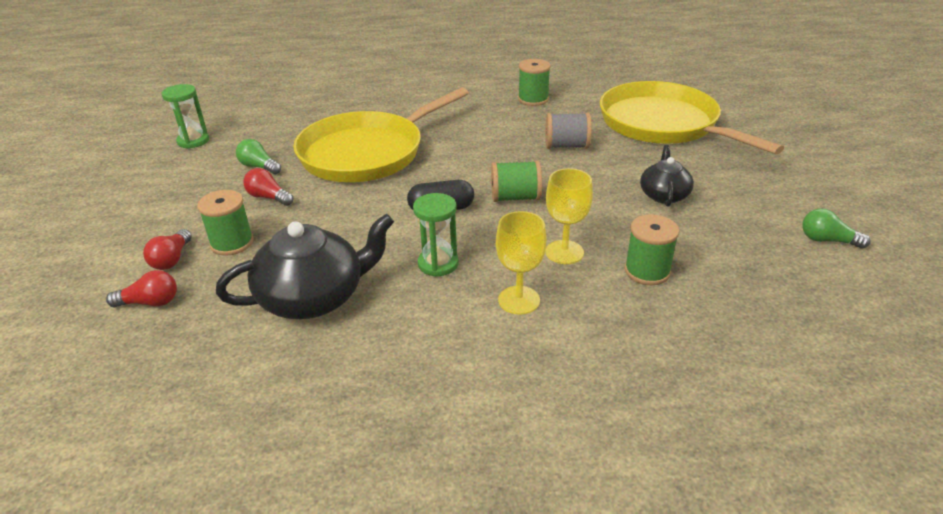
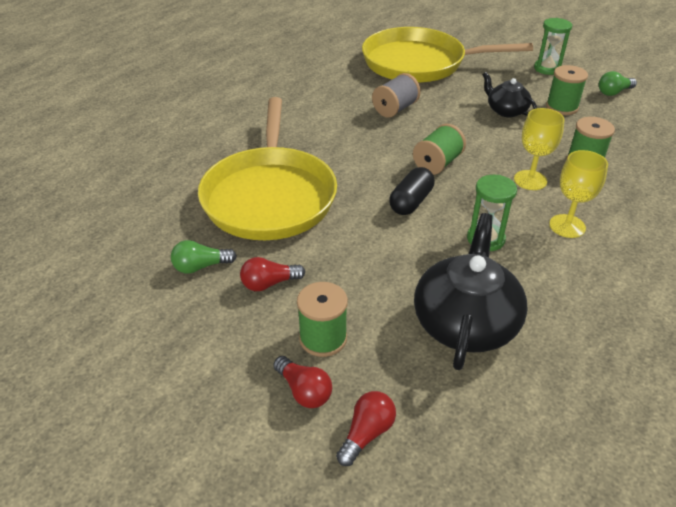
camera: 50 degrees left, 5 degrees up
green hourglass [162,84,209,149] -> green hourglass moved to [534,18,572,75]
green spool [518,59,551,106] -> green spool moved to [546,65,588,115]

